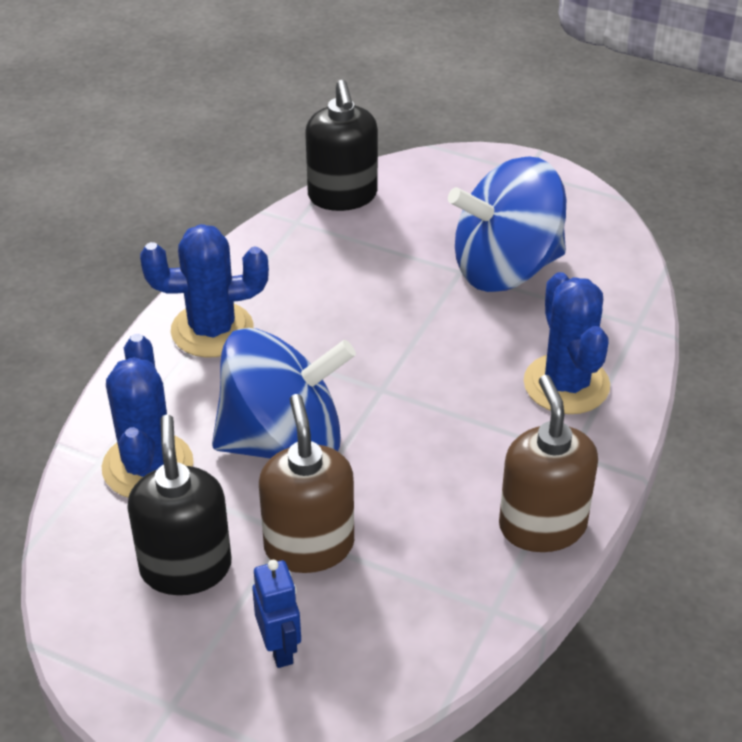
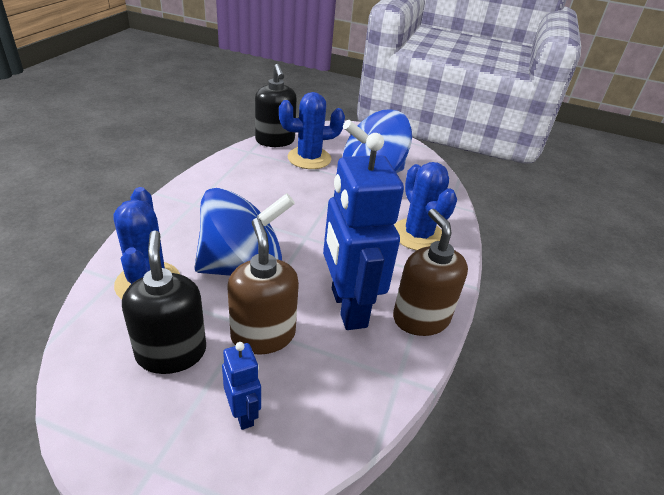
camera: 10 degrees left, 5 degrees down
blue cactus [140,224,269,357] -> blue cactus moved to [279,92,345,169]
none -> blue robot [323,133,404,330]

